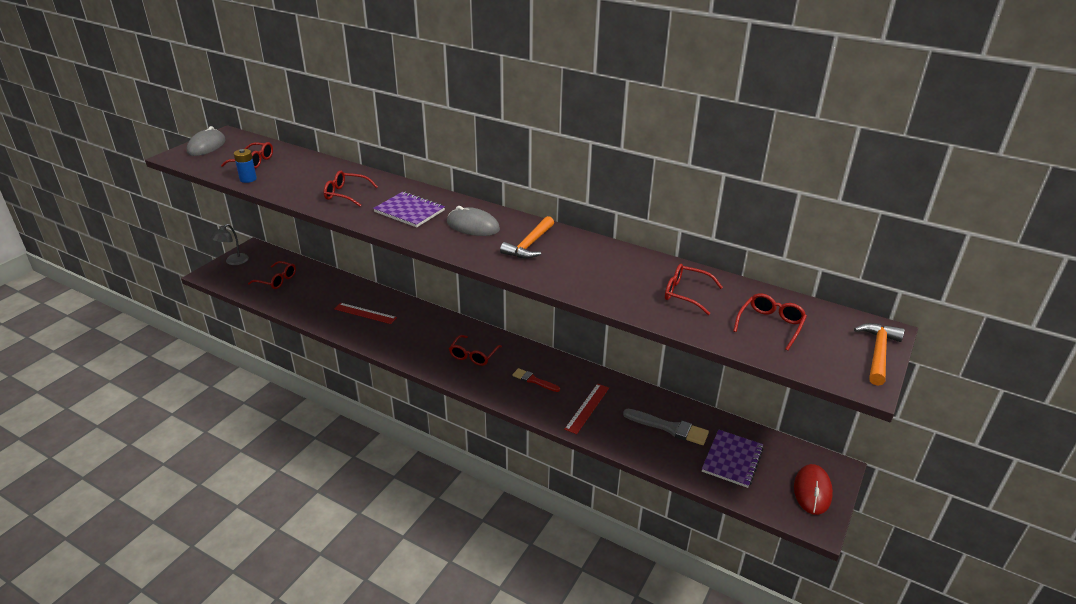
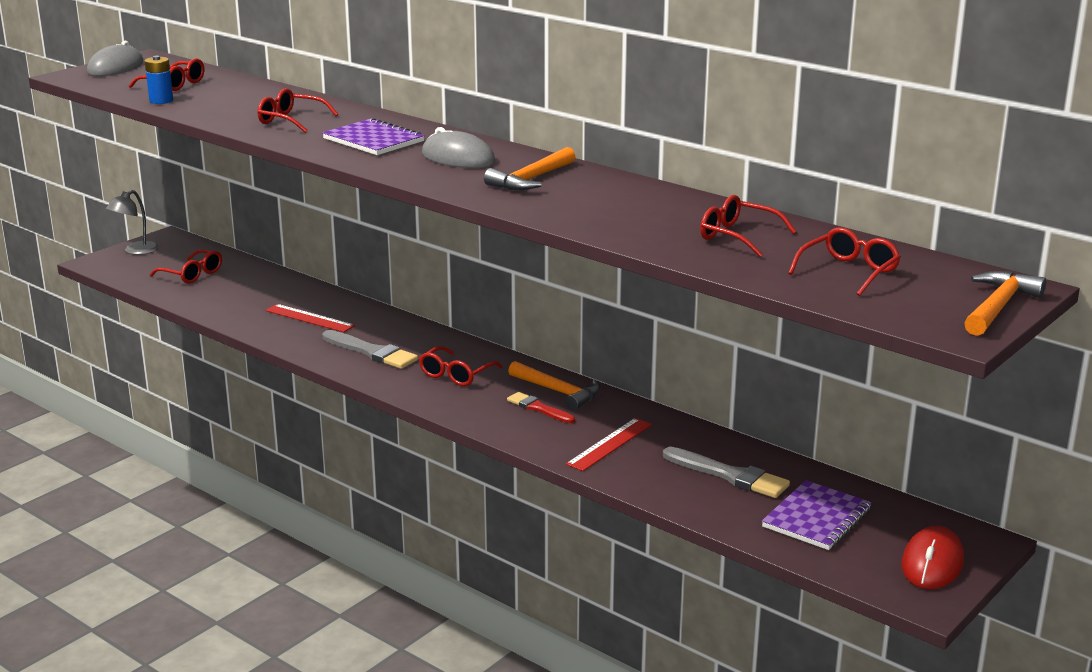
camera: 10 degrees right, 10 degrees down
none -> grey brush [322,330,418,369]
none -> orange hammer [508,361,600,411]

